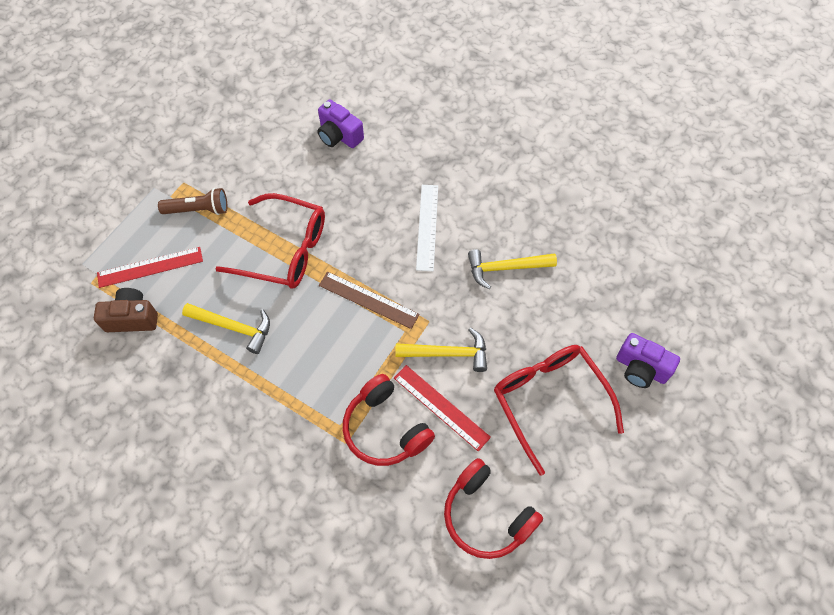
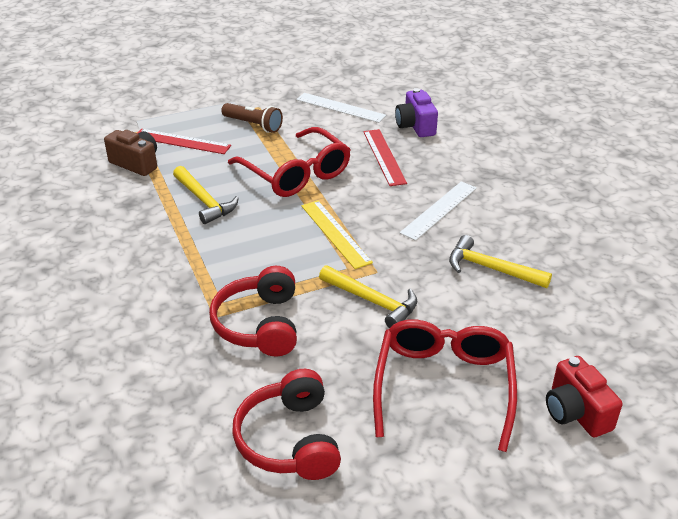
camera: 35 degrees right, 25 degrees down
brown ruler [319,272,420,329] -> yellow ruler [301,200,373,269]
red ruler [394,365,491,451] -> red ruler moved to [363,129,407,186]
purple camera [616,333,680,388] -> red camera [546,356,622,437]
none -> white ruler [296,93,386,123]

